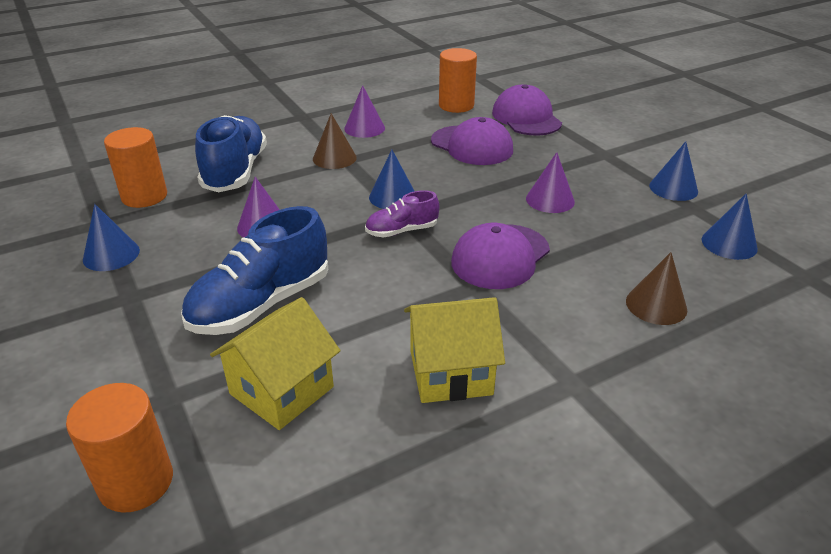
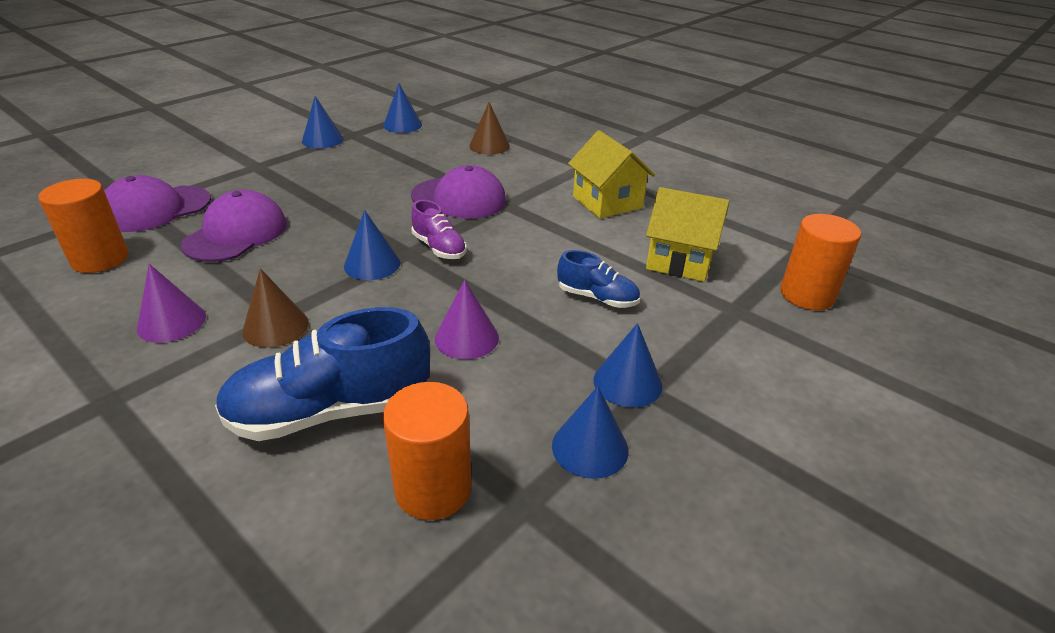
camera: 110 degrees left, 0 degrees up
blue shoe [181,206,328,335] -> blue shoe [557,250,640,308], size x0.53
purple cone [526,152,575,213] -> none
none -> blue cone [594,323,663,408]

